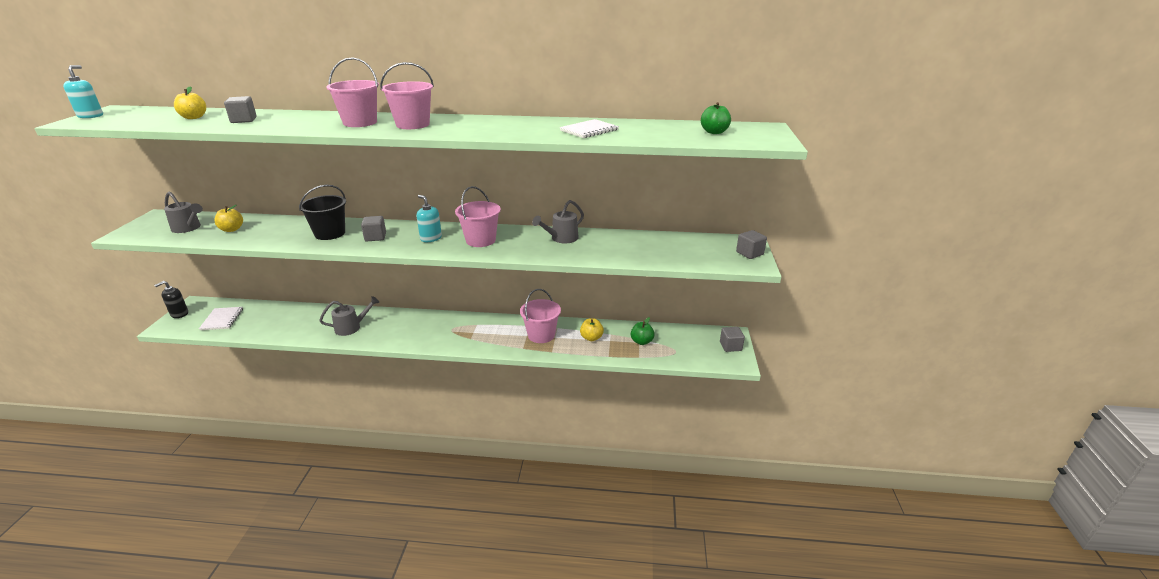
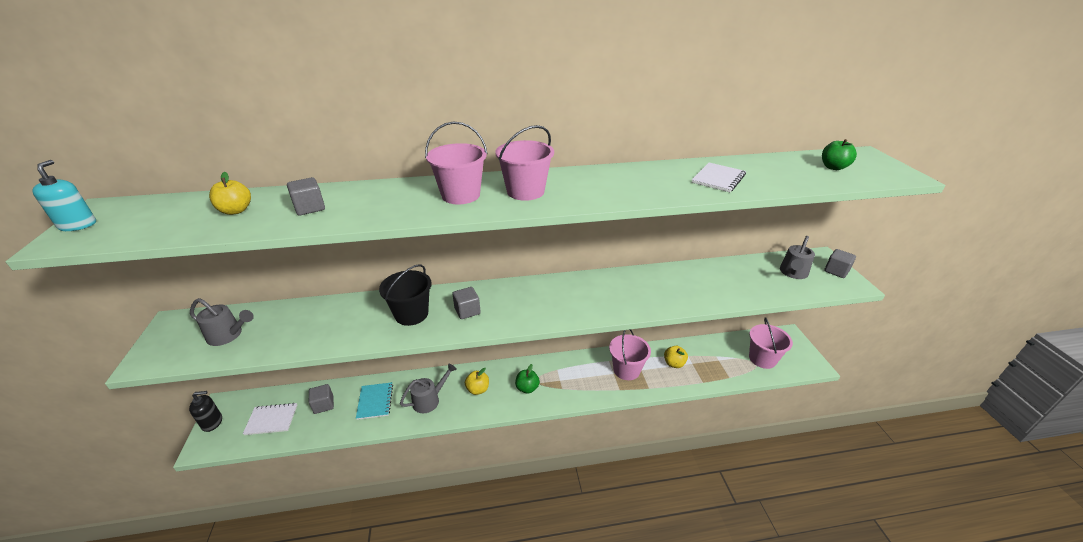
camera: 15 degrees left, 5 degrees up
black soap dispenser [155,281,188,318] -> black soap dispenser turned 135 degrees counterclockwise [189,391,222,432]
white notebook [199,307,243,330] -> white notebook turned 75 degrees counterclockwise [243,403,297,435]
yellow apple [214,205,243,232] -> yellow apple moved to [465,368,489,395]
turquoise soap dispenser [416,195,442,242] -> none
pink bucket [455,186,501,247] -> pink bucket moved to [749,317,793,369]
grey watering can [532,200,584,243] -> grey watering can moved to [780,236,815,279]
green apple [631,317,655,345] -> green apple moved to [515,364,540,394]
grey cube [720,327,745,352] -> grey cube moved to [309,384,334,414]
none -> turquoise notebook [356,382,393,420]

